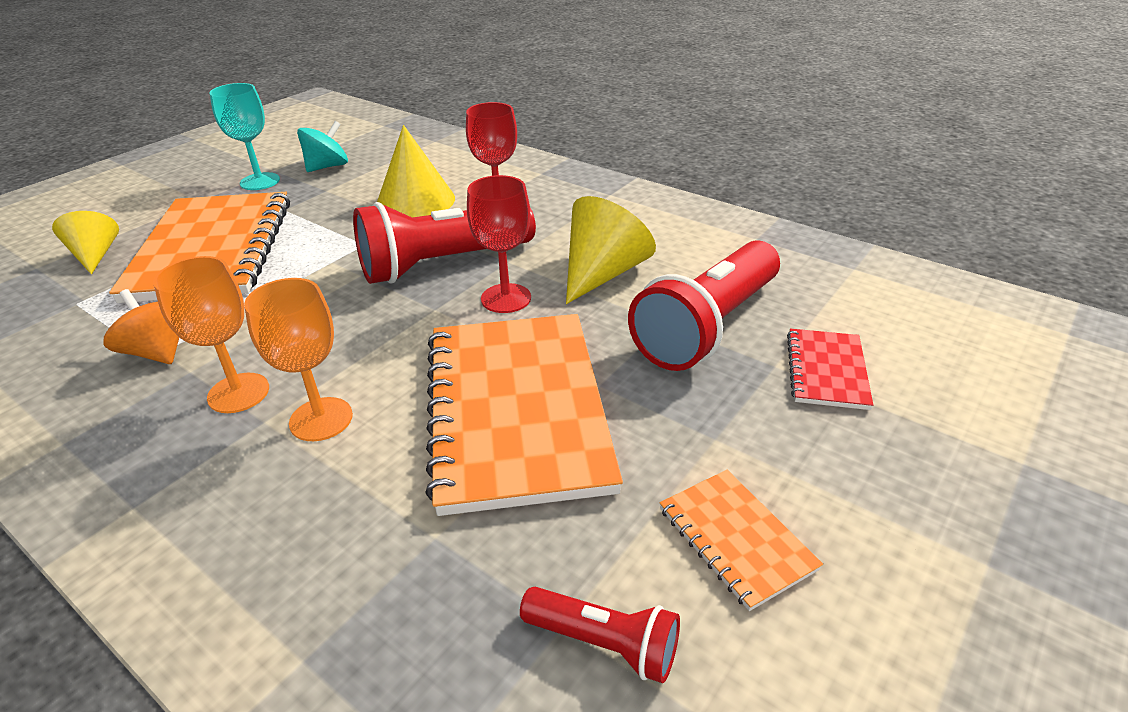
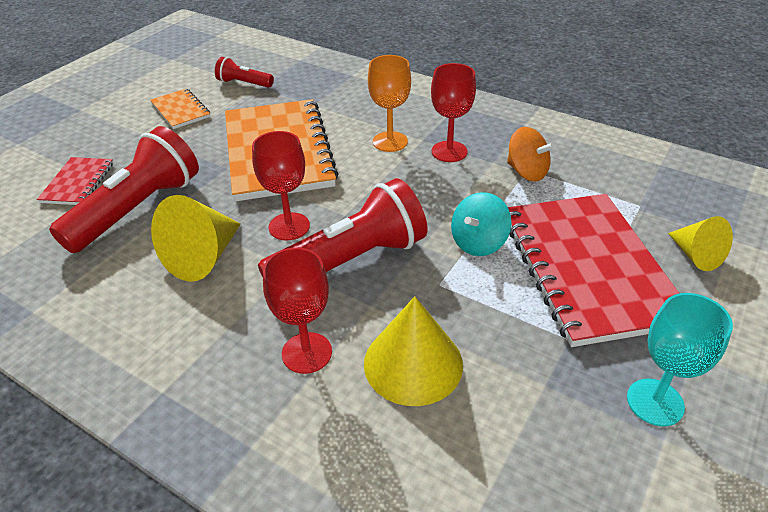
camera: 175 degrees right, 5 degrees up
orange notebook [109,192,290,303] -> red notebook [508,194,679,347]
orange goblet [153,256,269,413] -> red goblet [431,63,476,162]
turquoise spinning top [297,121,348,172] -> turquoise spinning top moved to [451,192,511,256]

